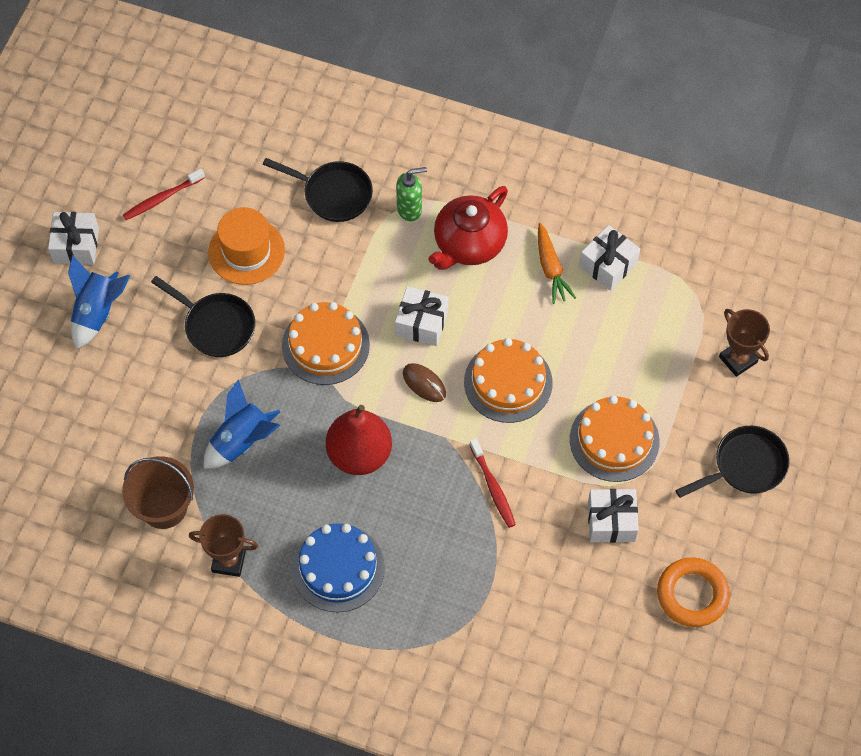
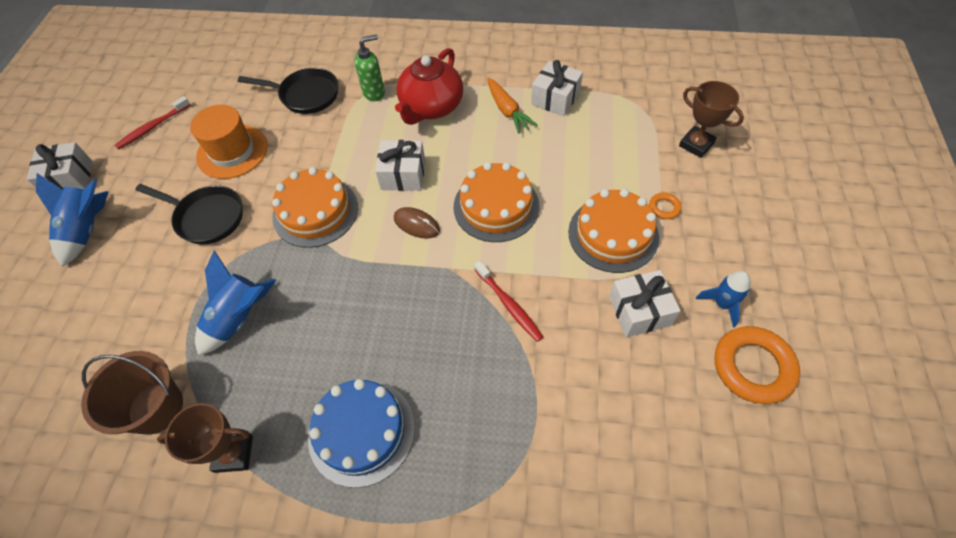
camera: 10 degrees left, 5 degrees down
red pear [326,405,392,475] -> none
black pan [676,426,790,498] -> none
none -> orange ring [649,193,682,219]
none -> blue rocket [696,271,751,327]

